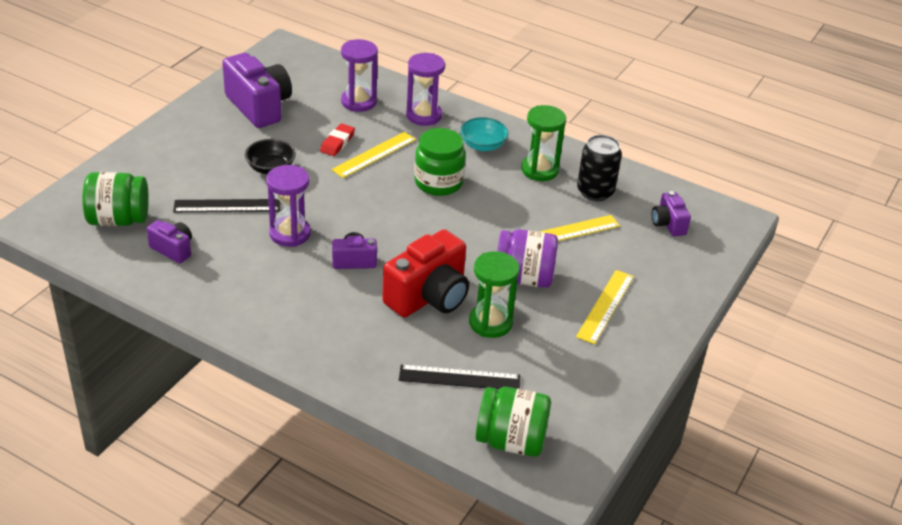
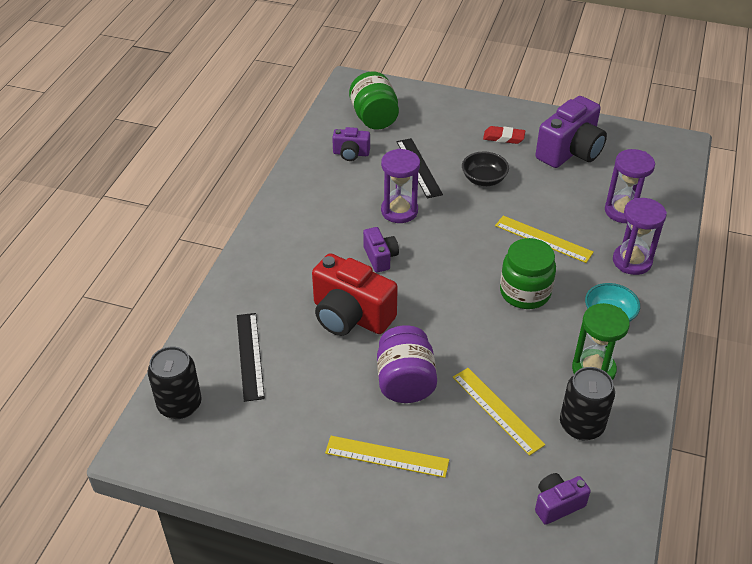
camera: 80 degrees right, 5 degrees up
purple camera [147,220,192,263] -> purple camera turned 75 degrees clockwise [332,127,370,161]
red eraser [320,124,355,156] -> red eraser moved to [483,126,525,144]
green hourglass [469,251,520,338] -> none
green jar [476,387,551,457] -> black can [148,347,202,419]

